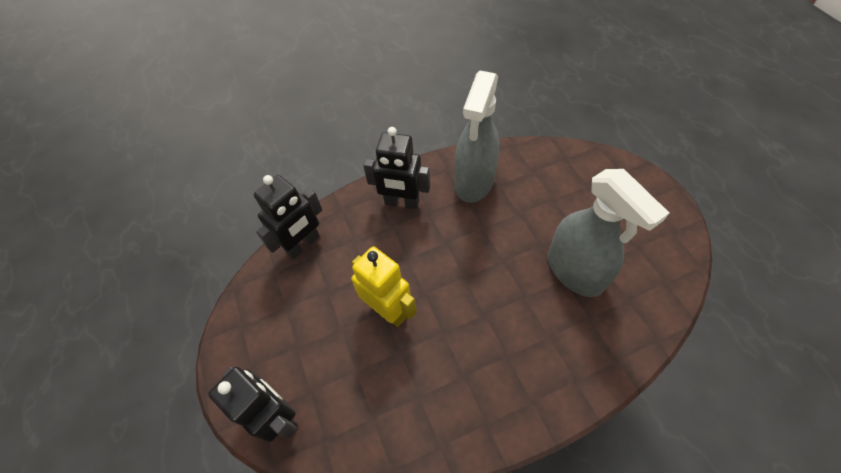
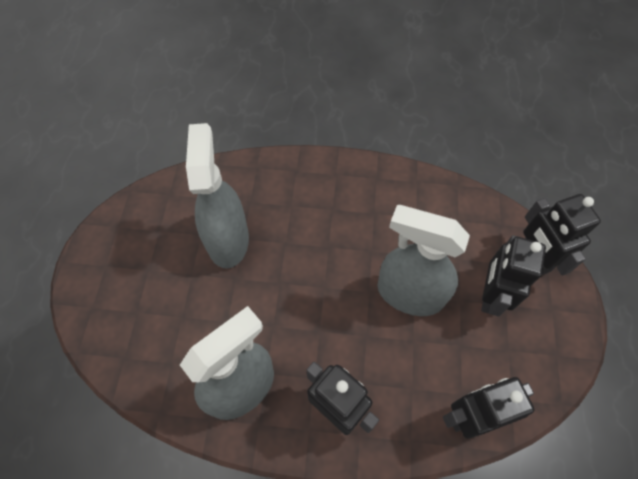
camera: 155 degrees left, 5 degrees up
yellow robot [351,247,417,327] -> grey spray bottle [377,205,470,316]
none -> black robot [481,235,546,316]

